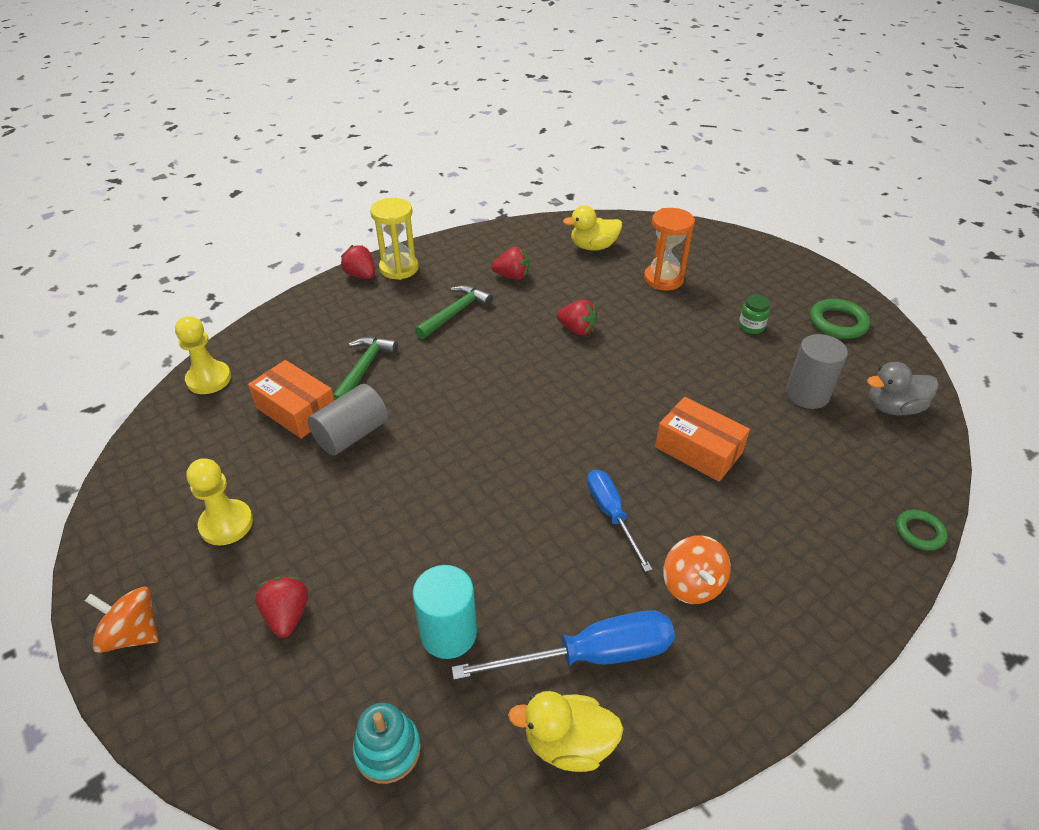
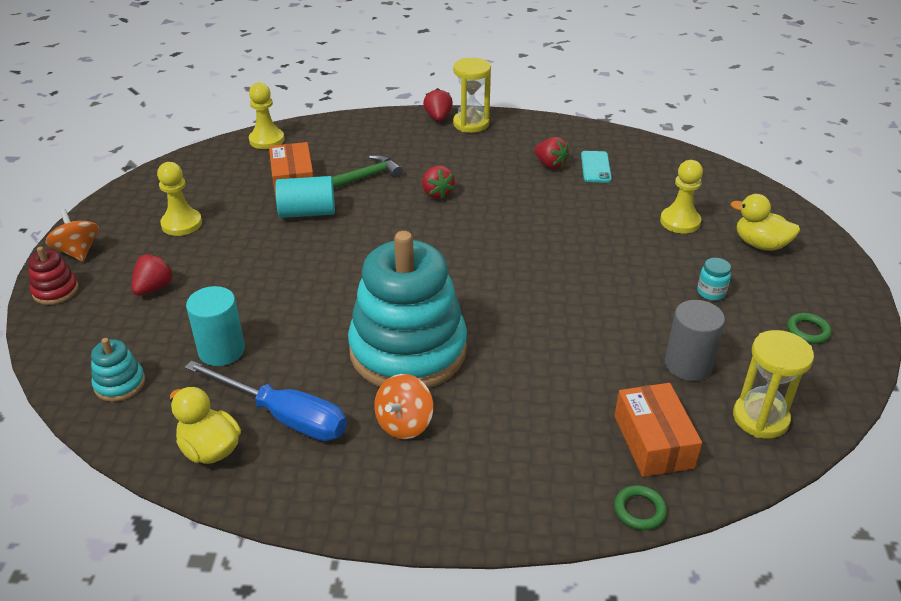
camera: 40 degrees right, 5 degrees down
grey cylinder [308,384,388,456] -> turquoise cylinder [275,176,335,218]
green hammer [415,285,493,339] -> none
red strawberry [557,300,597,336] -> red strawberry moved to [422,166,455,199]
yellow duck [563,205,622,251] -> yellow duck moved to [731,194,800,251]
blue screwdriver [587,470,652,572] -> turquoise stacking toy [348,231,467,388]
orange hourglass [644,208,695,291] -> yellow pawn [660,160,703,234]
orange box [655,397,750,482] -> orange box moved to [614,383,702,477]
green jar [739,294,770,334] -> turquoise jar [697,258,731,301]
green ring [810,299,870,339] -> green ring [787,313,831,344], size x0.63
grey duck [867,362,938,415] -> yellow hourglass [733,330,814,438]
none -> red stacking toy [28,247,79,305]
none -> turquoise phone [581,151,612,183]

